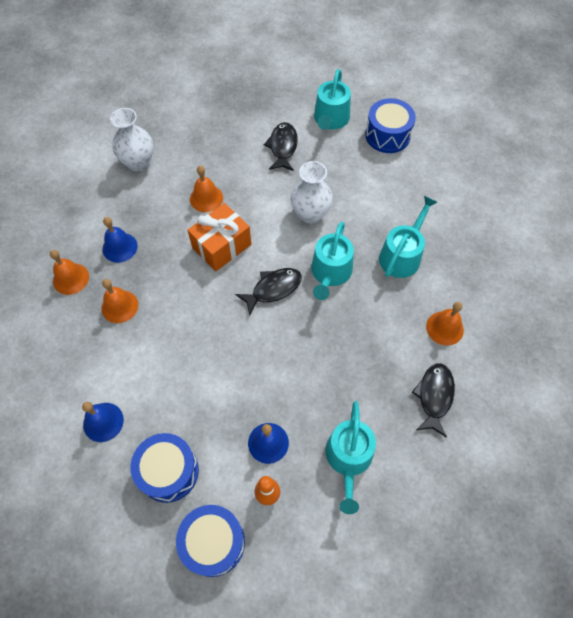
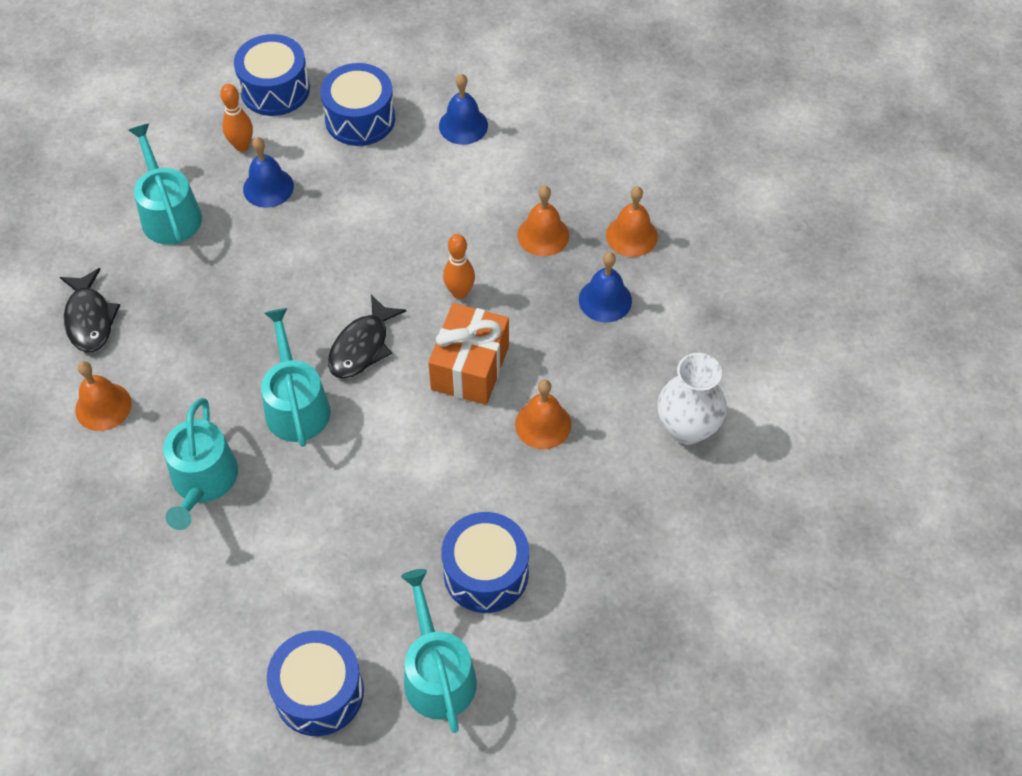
camera: 150 degrees right, 5 degrees down
black fish [264,122,298,171] -> blue drum [442,512,529,613]
white vase [290,161,333,224] -> none
none -> orange bowling pin [443,234,475,299]

